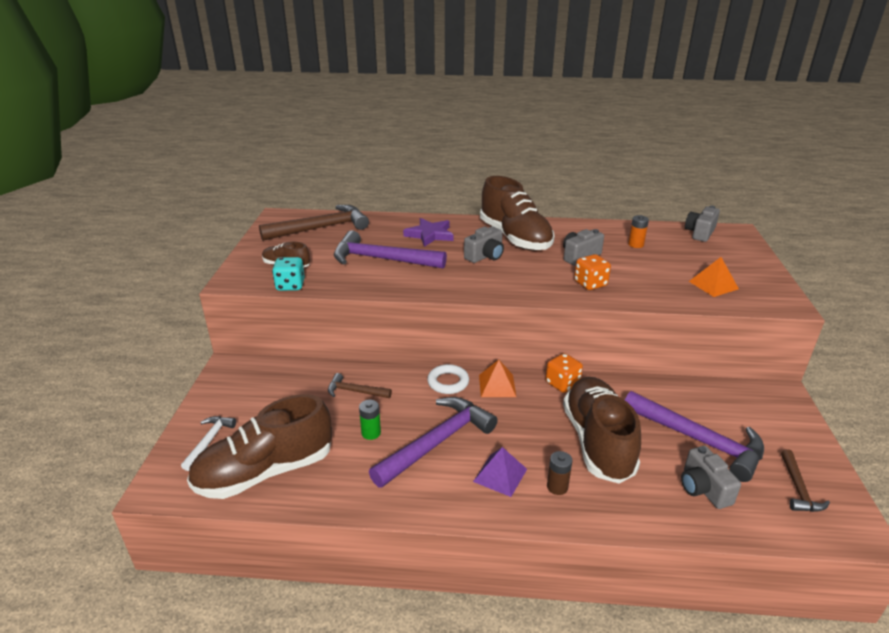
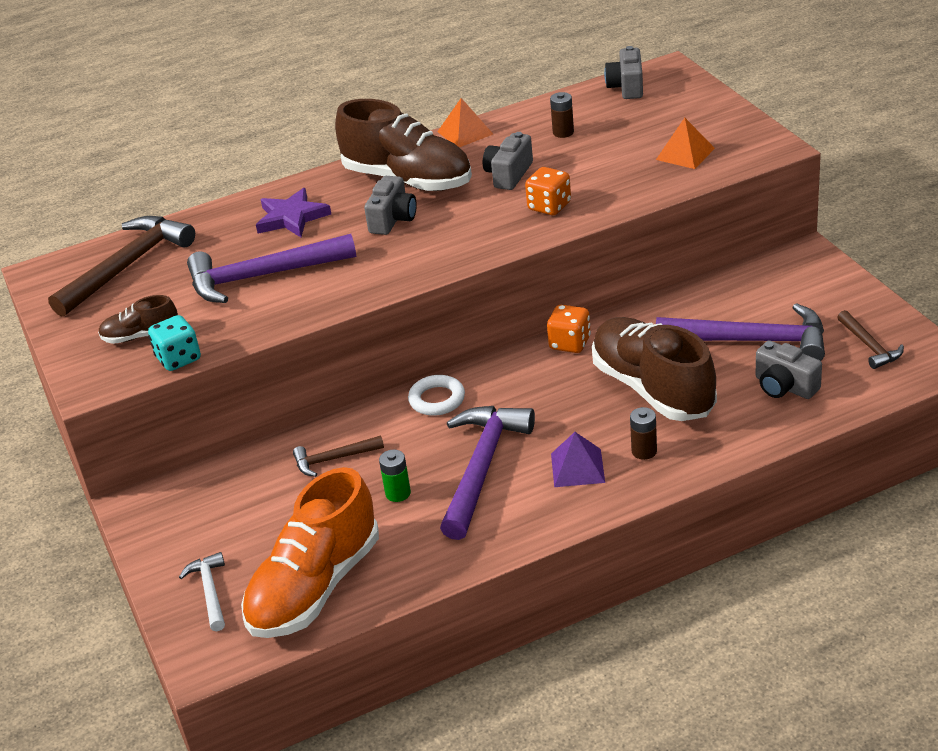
camera: 25 degrees left, 5 degrees up
brown shoe [187,394,332,499] -> orange shoe [241,467,379,638]
orange pyramid [479,360,516,397] -> orange pyramid moved to [437,98,493,147]
orange battery [628,215,649,248] -> brown battery [550,92,574,138]

